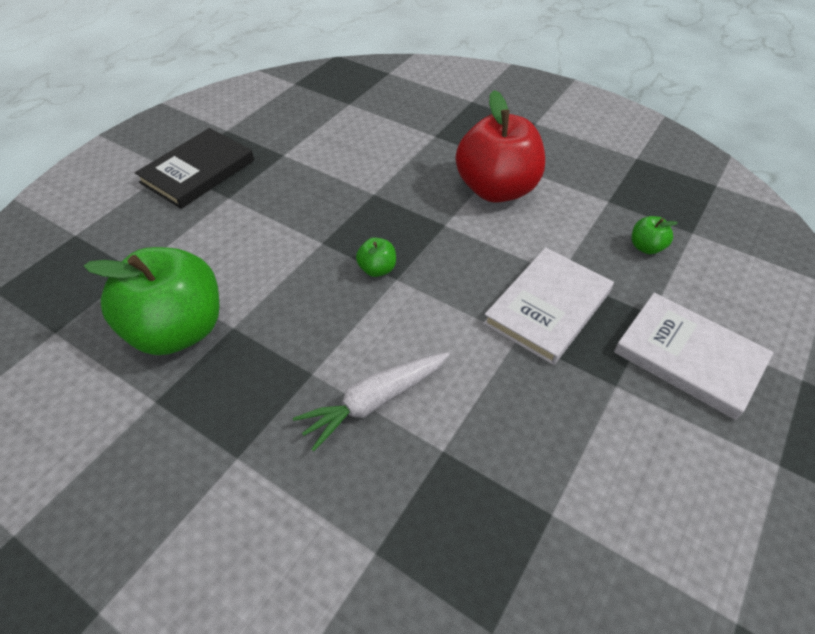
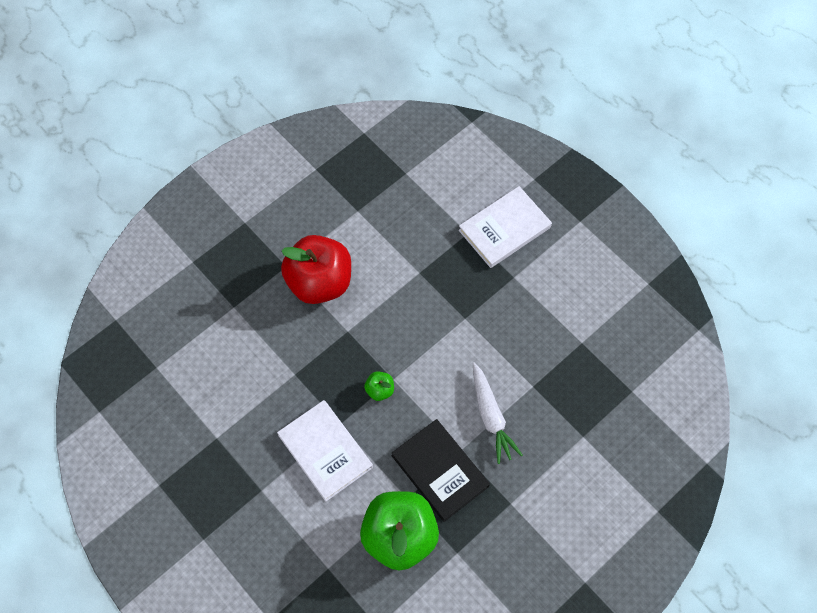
camera: 75 degrees left, 15 degrees up
black book [135,128,254,209] -> black book moved to [392,419,490,522]
white book [483,248,614,365] -> white book moved to [277,400,373,502]
green apple [632,216,678,254] -> none

